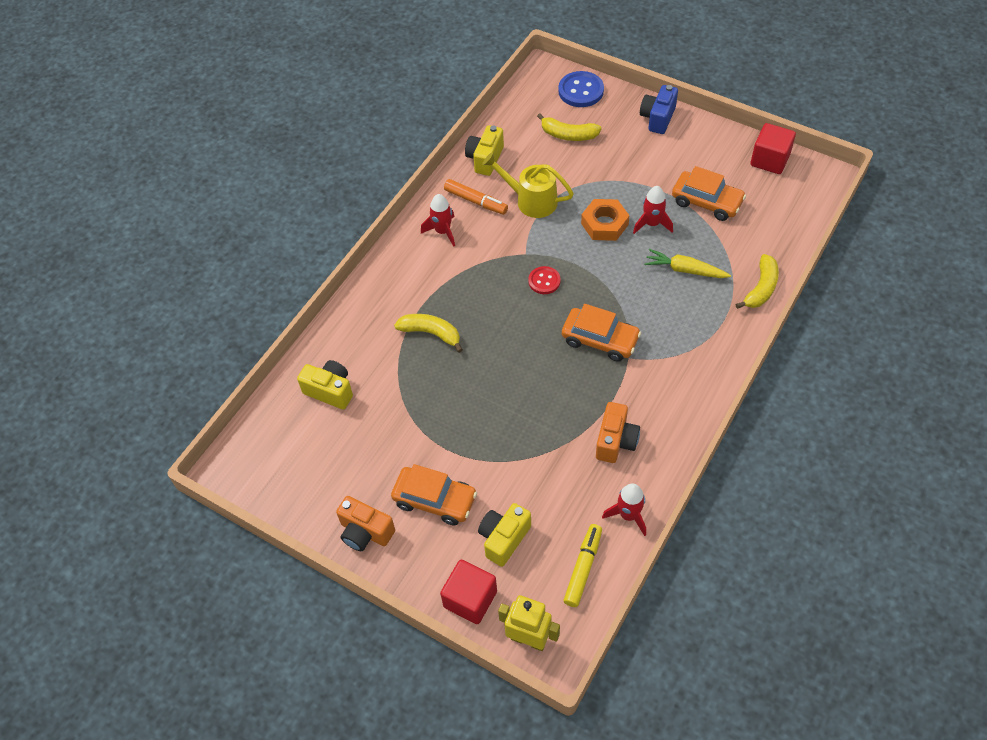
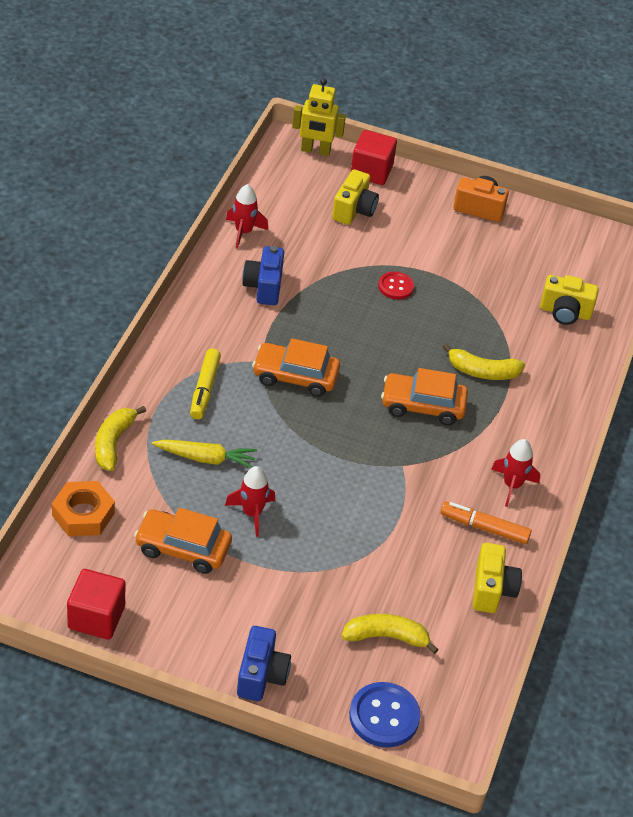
camera: 160 degrees right, 10 degrees down
orange car [391,464,477,525] -> orange car moved to [381,368,468,425]
yellow watering can [482,152,574,218] -> none
red button [528,266,561,294] -> red button moved to [378,272,414,300]
yellow marker [563,524,602,607] -> yellow marker moved to [190,348,221,419]
orange nut [581,199,630,241] -> orange nut moved to [52,481,115,536]
orange camera [596,402,640,463] -> blue camera [242,246,284,305]

